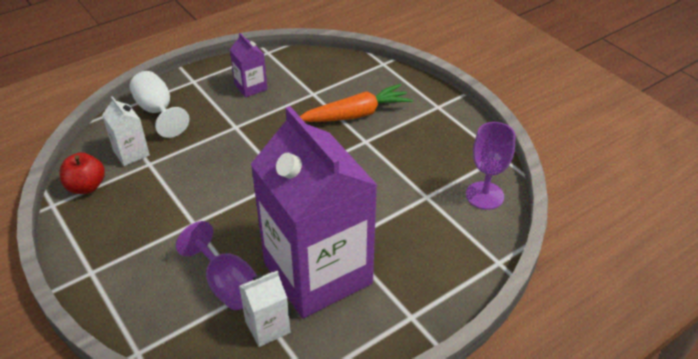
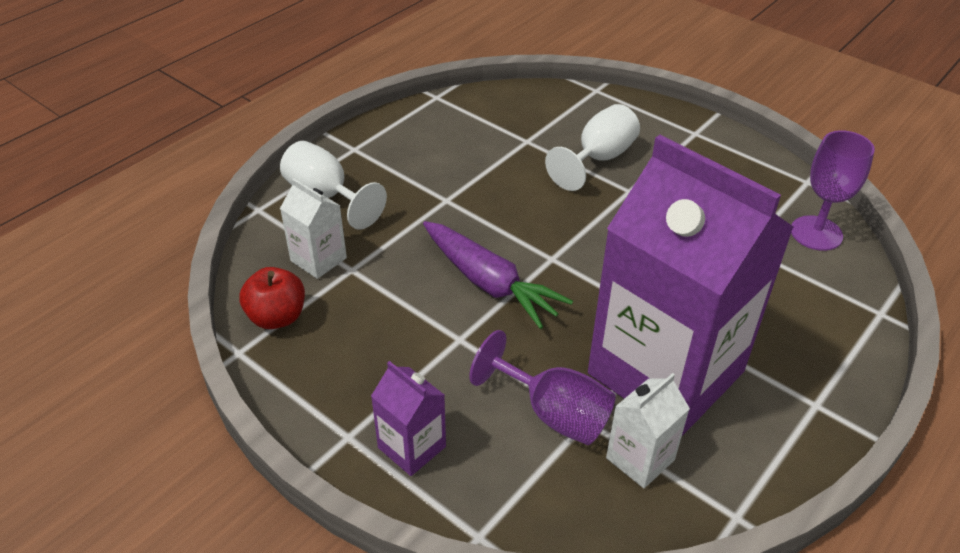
camera: 15 degrees left, 0 degrees up
purple carton [230,33,268,98] -> purple carton moved to [371,361,446,476]
orange carrot [300,84,413,122] -> white goblet [545,104,640,191]
none -> purple carrot [423,221,573,329]

